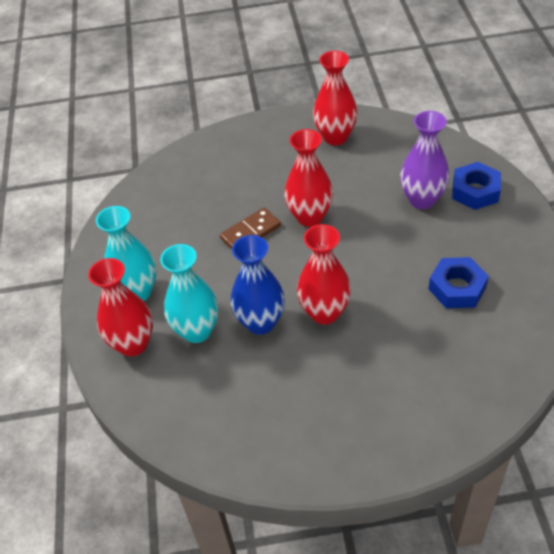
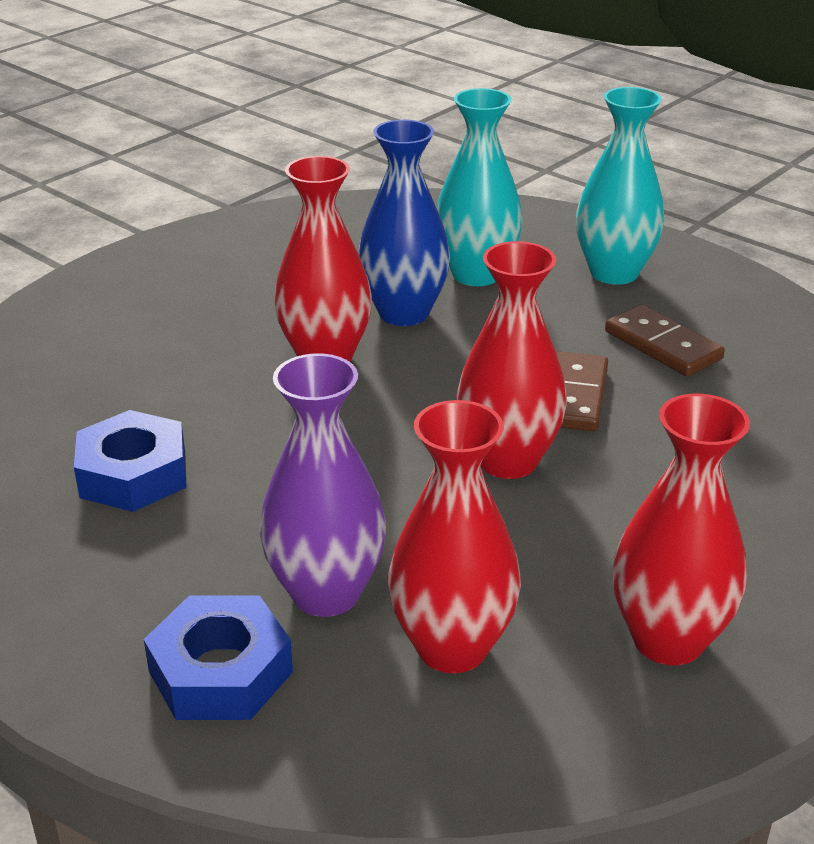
camera: 135 degrees right, 15 degrees down
red vase [88,258,153,356] -> red vase moved to [388,400,521,673]
none -> brown domino [605,304,725,376]

